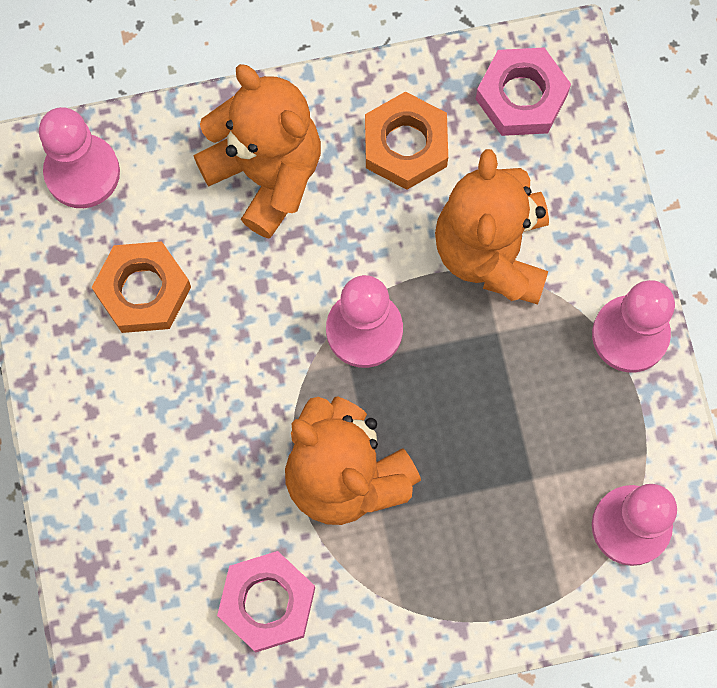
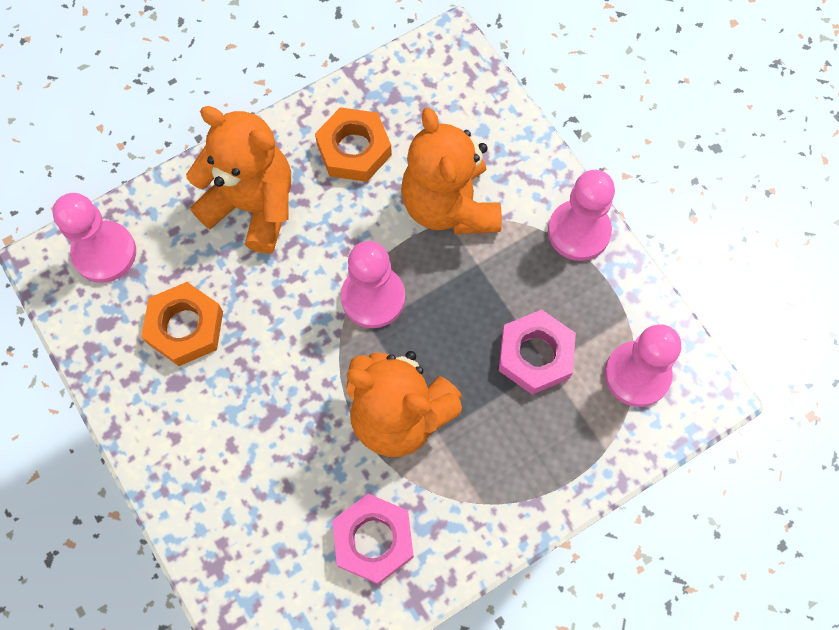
camera: 20 degrees left, 5 degrees down
pink nut [476,48,571,136] -> pink nut moved to [499,309,576,395]

